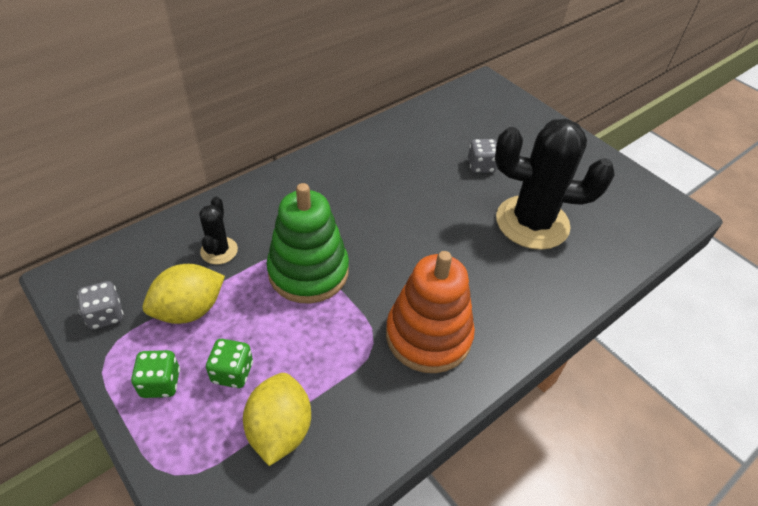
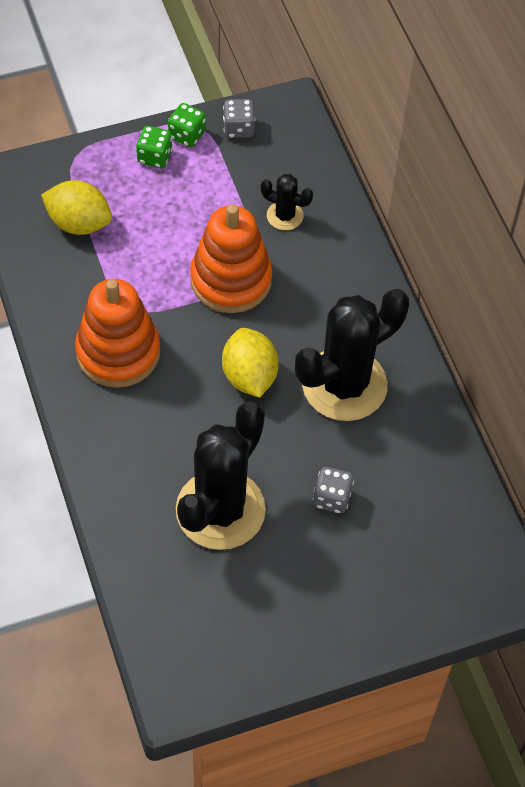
camera: 110 degrees right, 10 degrees up
yellow lemon [143,264,225,324] -> yellow lemon moved to [222,328,279,398]
green dice [206,339,253,388] -> green dice moved to [168,103,206,147]
green stacking toy [267,183,349,304] -> orange stacking toy [190,204,272,313]
none -> black cactus [295,289,409,421]

